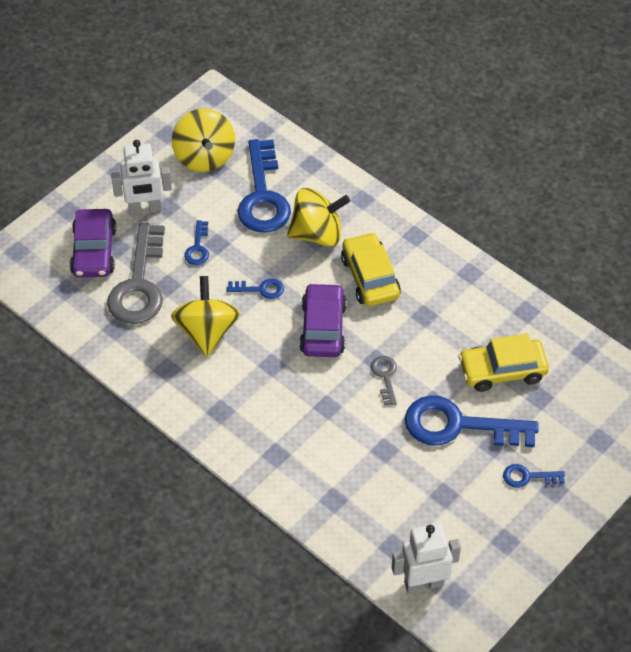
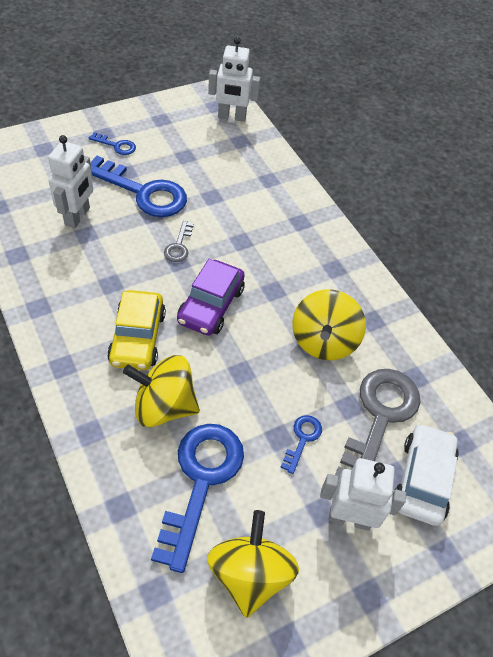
camera: 165 degrees left, 0 degrees up
purple car [70,209,116,278] -> white car [395,423,459,526]
blue key [227,279,284,299] -> none
yellow car [458,333,549,392] -> white robot [48,135,93,228]

